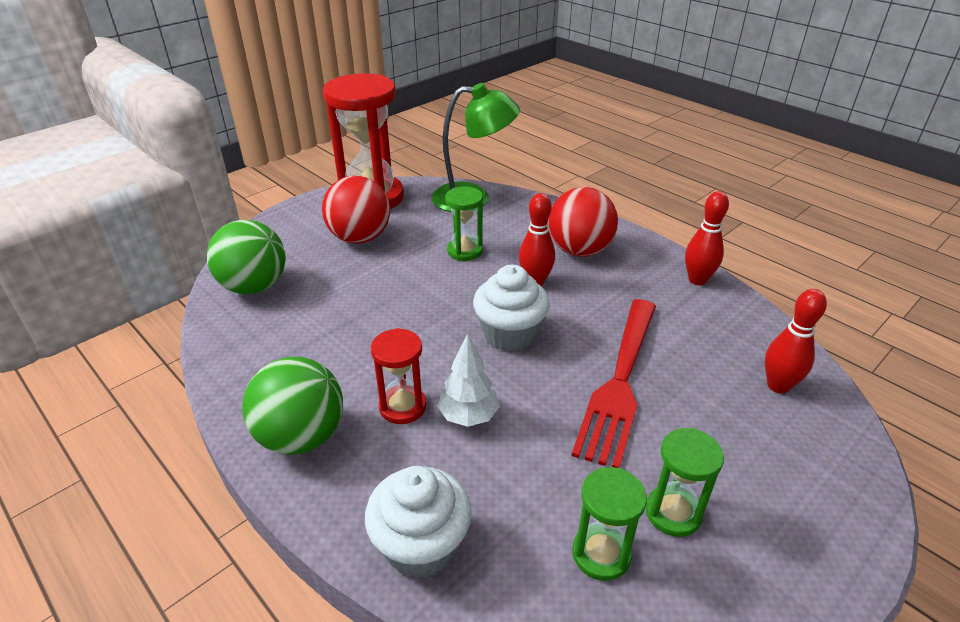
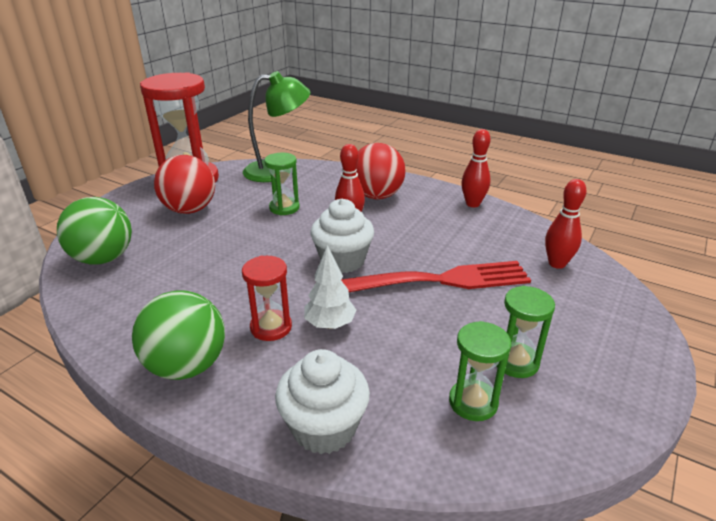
camera: 15 degrees left, 5 degrees down
red fork [571,299,656,468] -> red fork turned 105 degrees counterclockwise [341,261,531,292]

